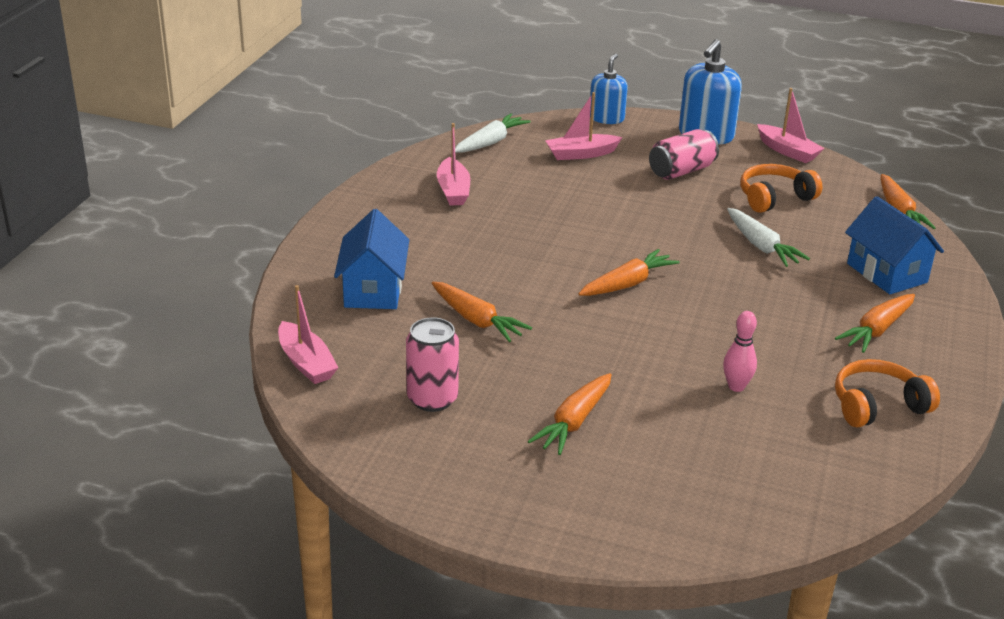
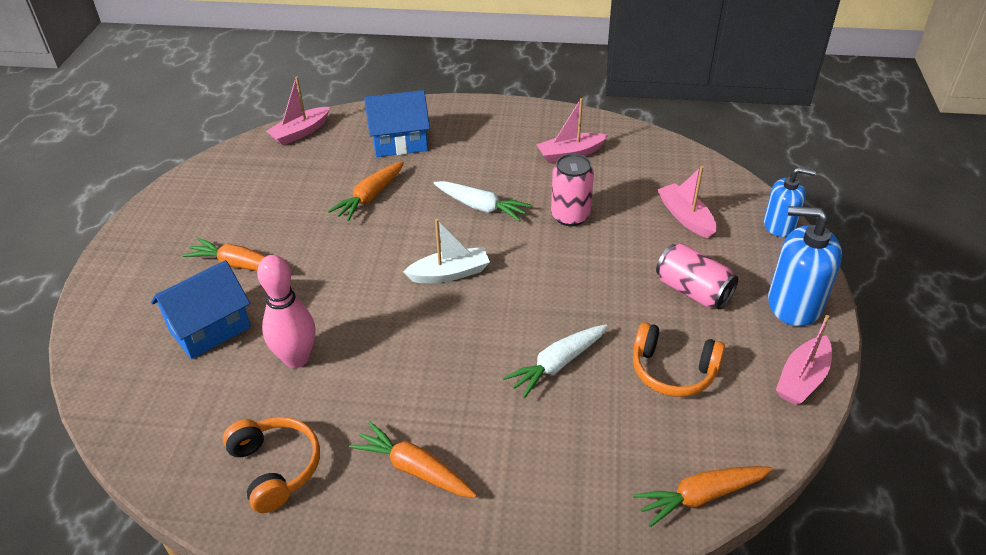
camera: 80 degrees right, 10 degrees up
pink can [406,317,459,412] -> pink can moved to [551,154,594,226]
white carrot [455,113,531,153] -> white carrot moved to [434,181,531,221]
orange carrot [578,249,680,296] -> white boat [403,219,490,283]
pink bowling pin [723,311,757,392] -> pink bowling pin [257,255,315,368], size x1.64
orange headphones [740,164,822,213] -> orange headphones turned 150 degrees clockwise [633,322,725,397]
blue house [845,196,944,294] -> blue house moved to [151,260,251,359]

